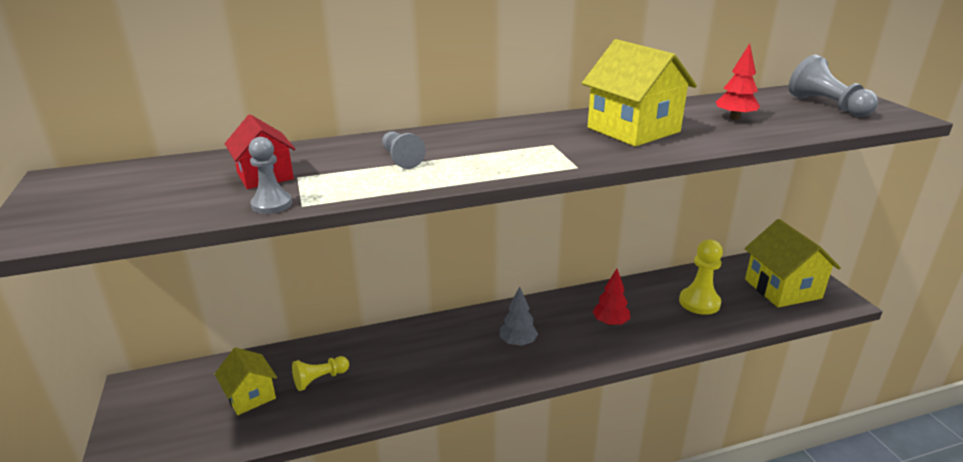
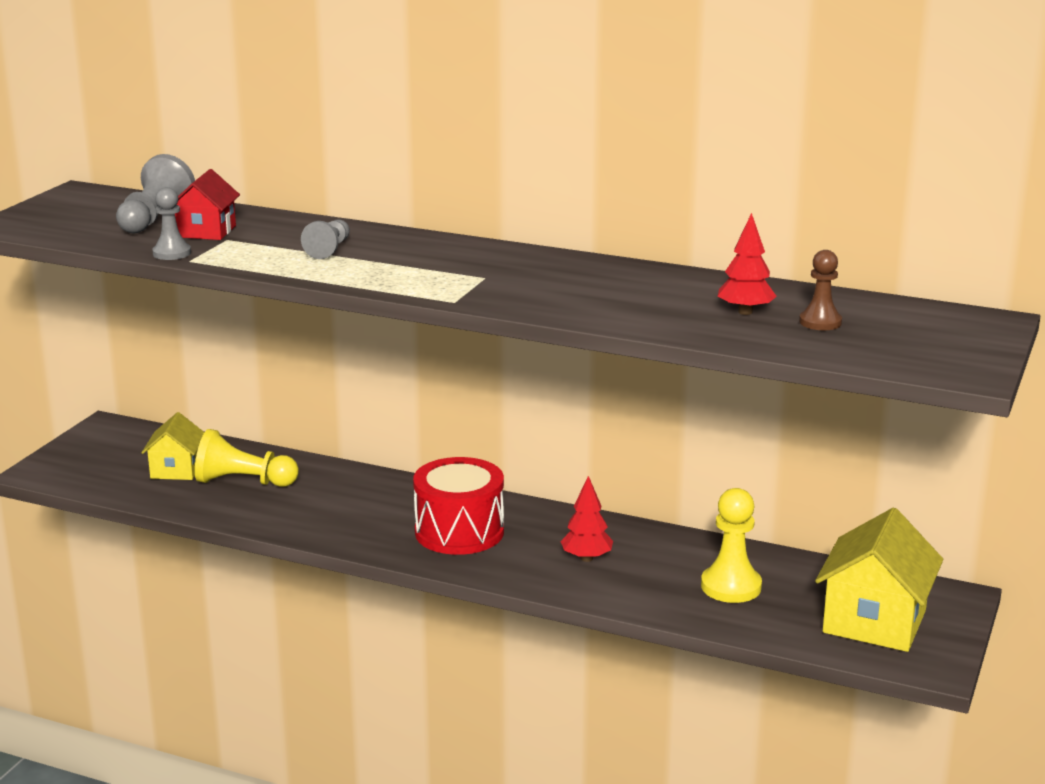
camera: 40 degrees right, 5 degrees down
yellow pawn [292,356,349,391] -> yellow pawn [195,429,299,487], size x1.58
grey tree [499,286,538,346] -> red drum [413,457,504,555]
yellow house [582,39,697,146] -> none
grey pawn [789,55,878,117] -> grey pawn moved to [116,154,195,234]
none -> brown pawn [799,250,842,330]

